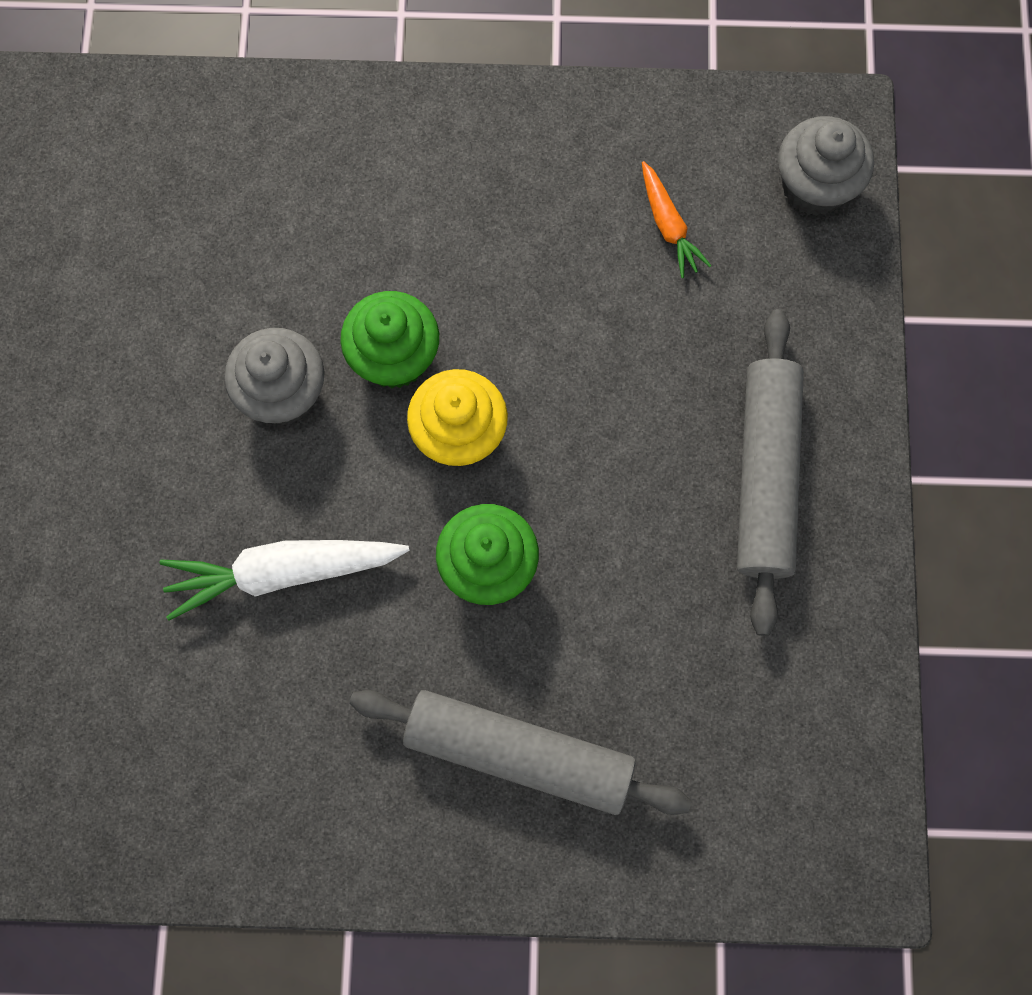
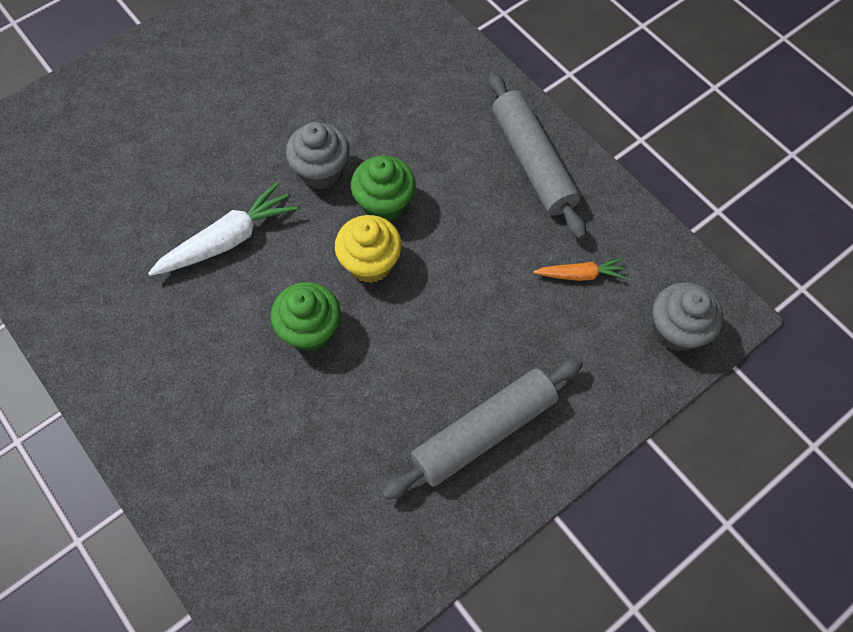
camera: 50 degrees right, 10 degrees down
white carrot [159,540,410,620] -> white carrot turned 105 degrees clockwise [148,182,298,276]
grey rolling pin [349,690,692,815] -> grey rolling pin moved to [488,72,586,239]
orange carrot [642,161,712,278] -> orange carrot turned 120 degrees counterclockwise [533,258,626,281]

